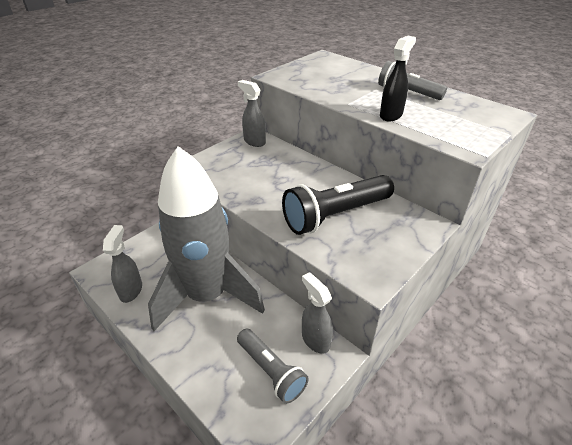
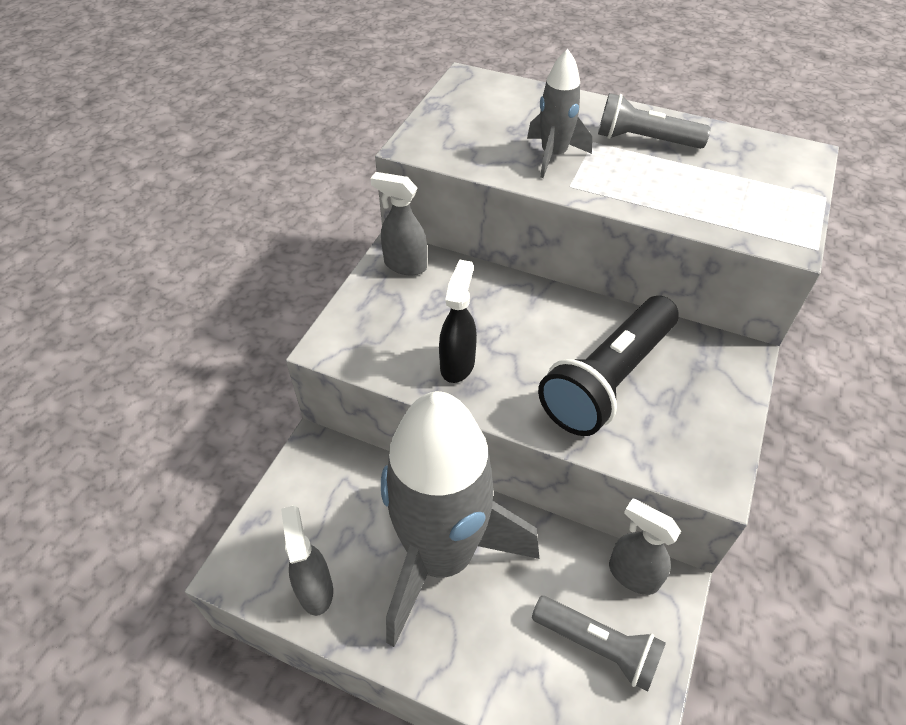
camera: 20 degrees left, 10 degrees up
black spray bottle [380,36,416,122] -> black spray bottle moved to [439,259,477,383]
none -> grey rocket [527,49,592,178]

